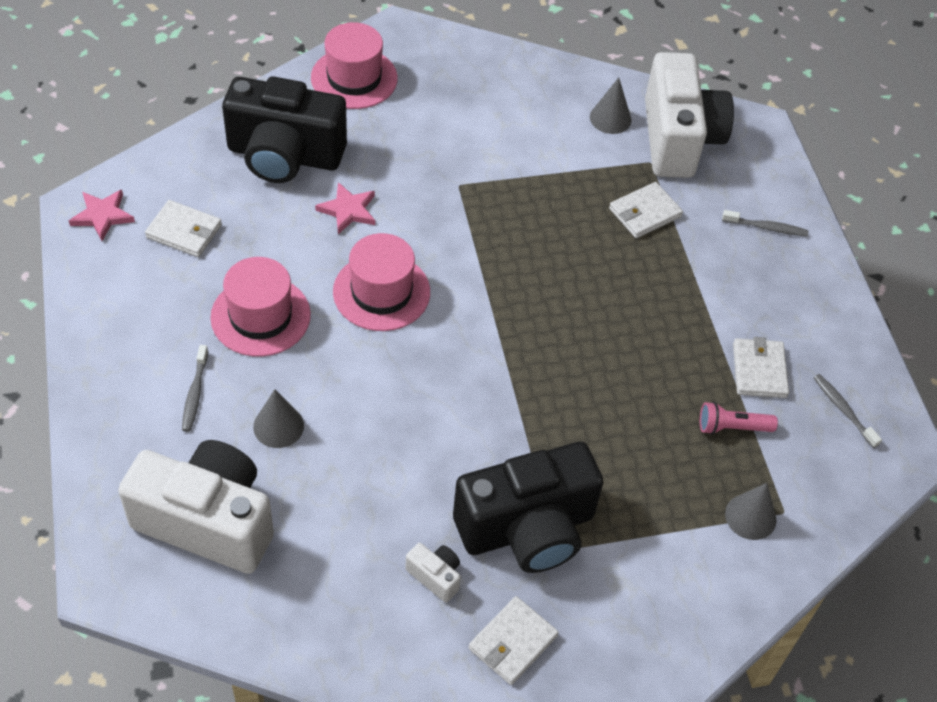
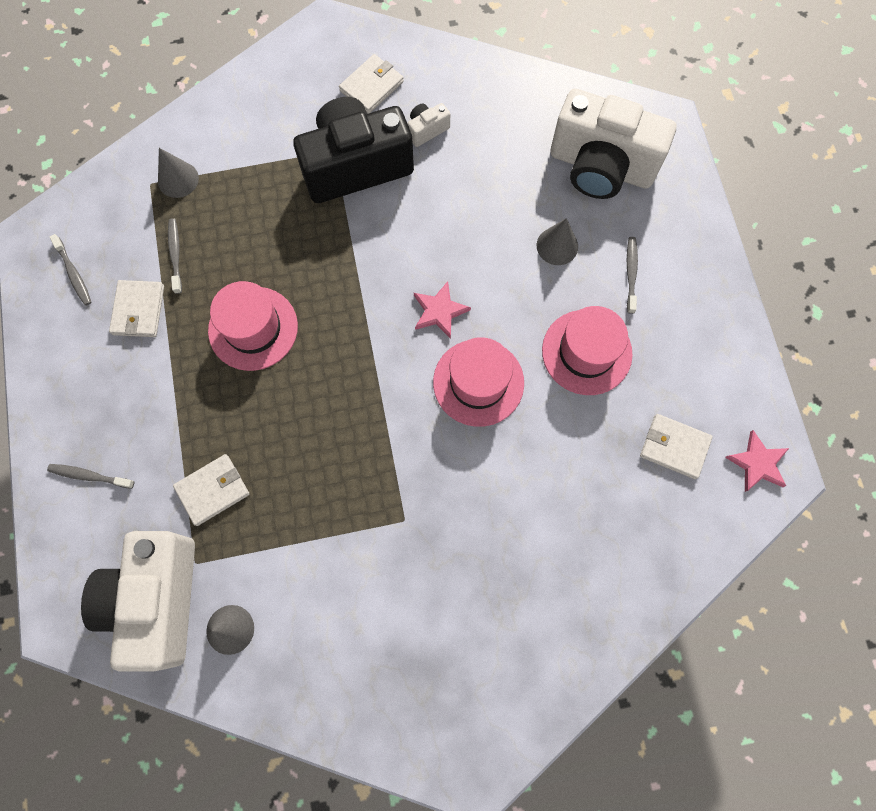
camera: 175 degrees left, 20 degrees up
black camera [222,76,347,183] -> none
pink hat [311,22,398,109] -> pink hat moved to [208,281,298,371]
pink star [315,182,375,234] -> pink star moved to [414,281,471,339]
white camera [405,543,461,603] -> white camera turned 105 degrees clockwise [407,103,450,147]
pink flashlight [700,402,778,435] -> grey toothbrush [168,218,182,294]

